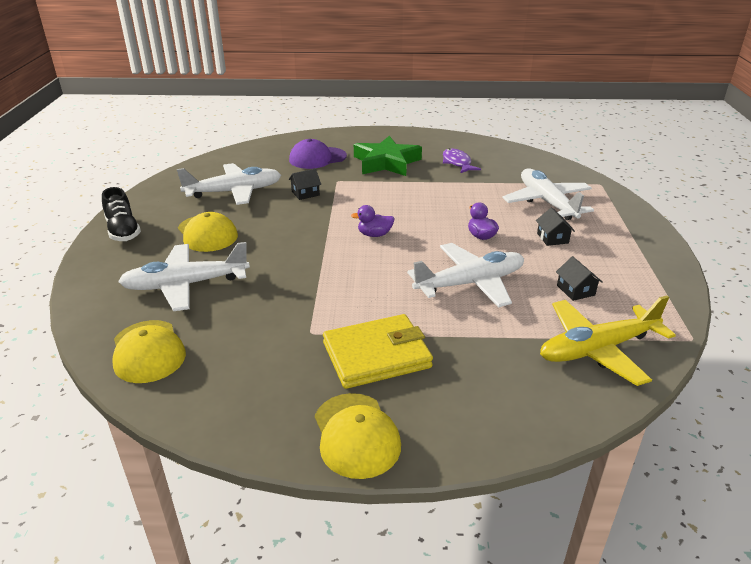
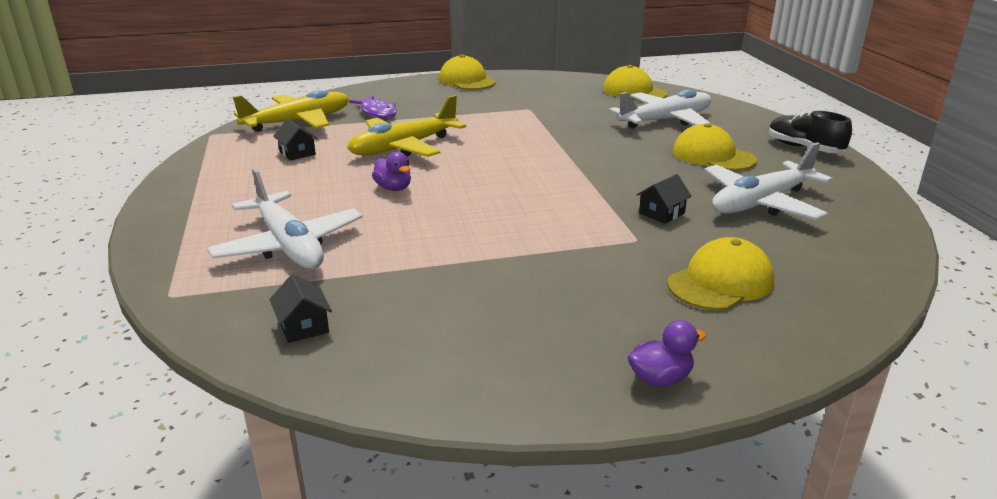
camera: 165 degrees right, 5 degrees down
purple cap [289,139,347,169] -> yellow cap [667,237,774,310]
yellow wallet [323,314,433,389] -> none
purple duck [351,205,395,237] -> purple duck moved to [628,320,706,386]
green star [354,136,422,176] -> none
white plane [407,243,524,308] -> yellow plane [347,95,466,157]
purple fish [443,148,481,173] -> purple fish moved to [349,96,397,118]
black house [536,208,575,246] -> black house moved to [269,274,332,343]

